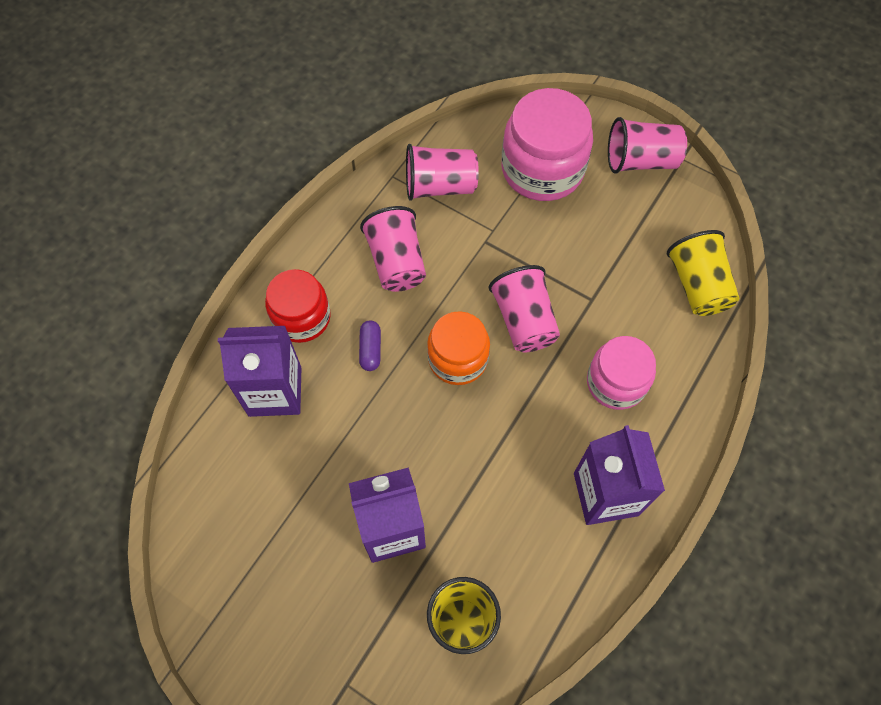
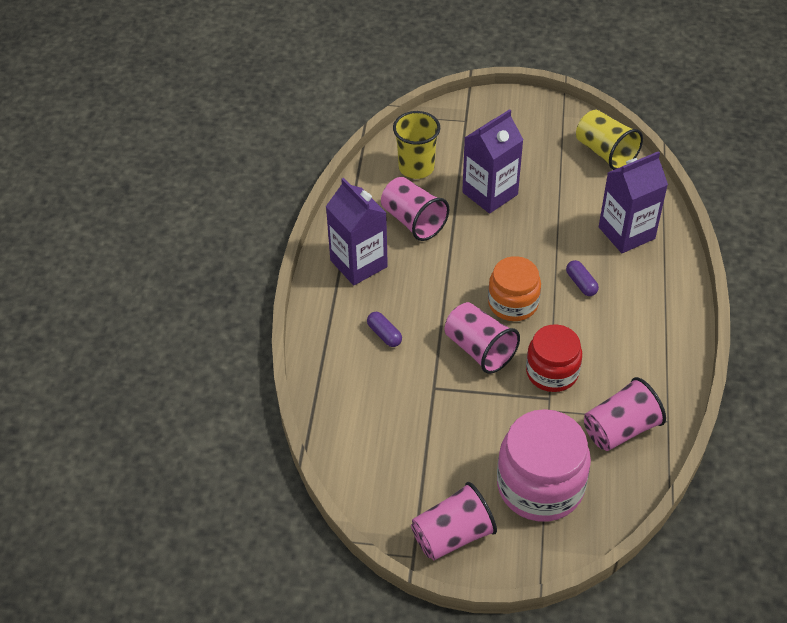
camera: 155 degrees right, 15 degrees down
red jar [265,269,331,343] -> red jar moved to [526,324,582,392]
pink cup [360,206,426,292] -> pink cup moved to [381,177,449,241]
pink jar [587,336,656,410] -> purple capsule [367,312,402,347]
yellow cup [667,230,739,316] -> yellow cup moved to [576,110,643,170]

